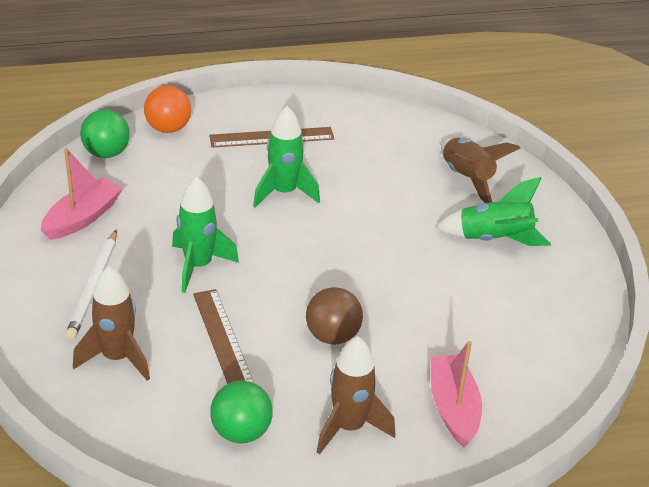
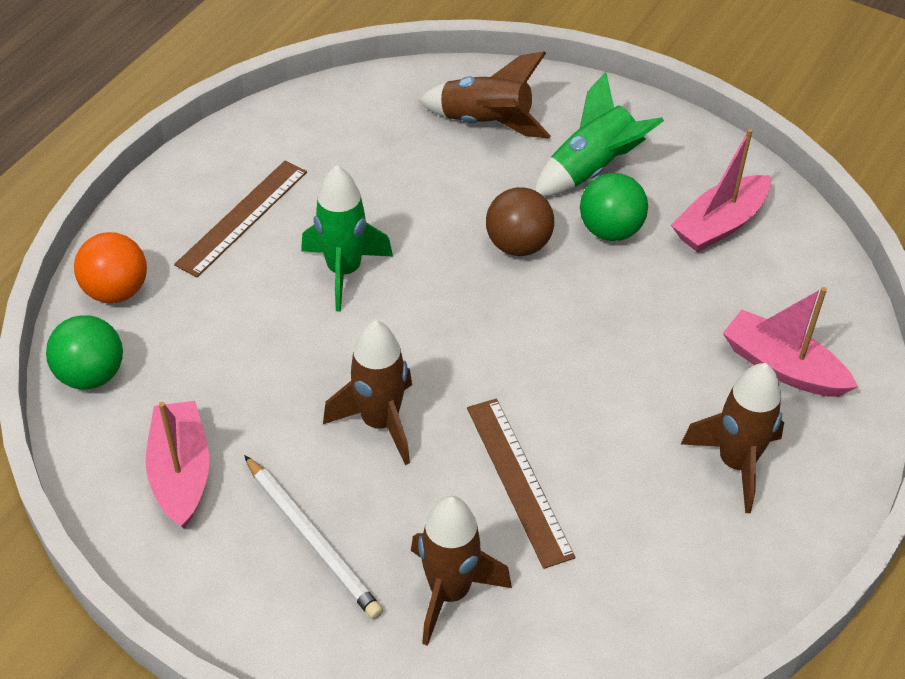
camera: 45 degrees left, 10 degrees up
green rocket [172,177,239,293] -> brown rocket [323,320,412,465]
brown ruler [193,289,254,384] -> brown ruler turned 45 degrees clockwise [467,398,575,569]
green ball [210,381,273,443] -> green ball moved to [580,173,648,241]
brown ball [306,287,363,345] -> brown ball moved to [486,187,554,256]
none -> pink boat [671,128,771,252]

